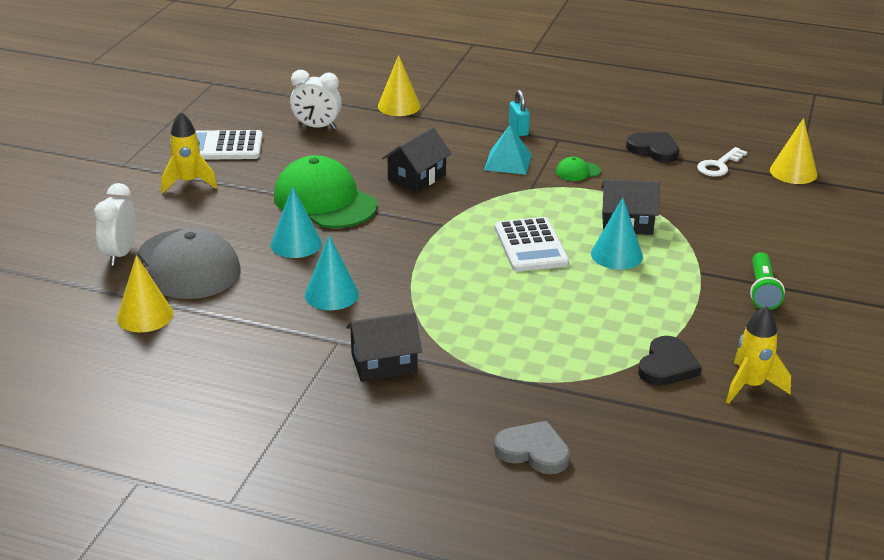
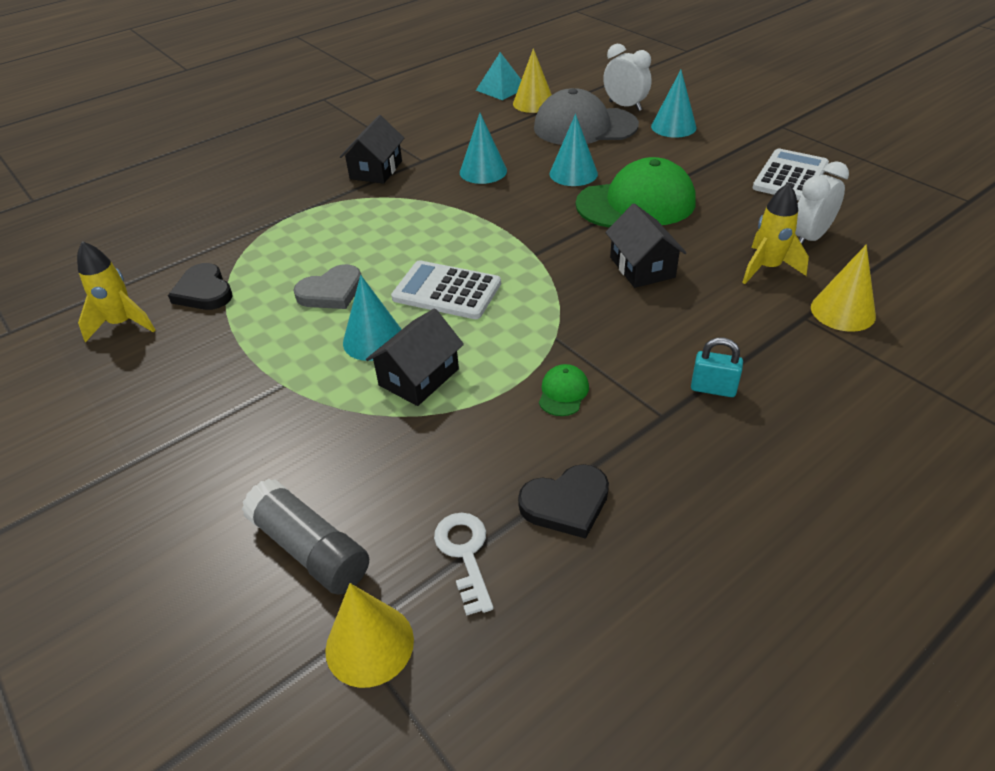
camera: 125 degrees right, 10 degrees up
yellow rocket [161,112,218,193] -> yellow rocket moved to [742,183,809,284]
turquoise pyramid [484,125,532,175] -> turquoise pyramid moved to [476,52,521,100]
grey heart [494,421,570,474] -> grey heart moved to [293,264,362,309]
green flashlight [750,252,785,310] -> none
none -> grey glue stick [241,479,369,595]
none -> turquoise cone [651,70,697,138]

